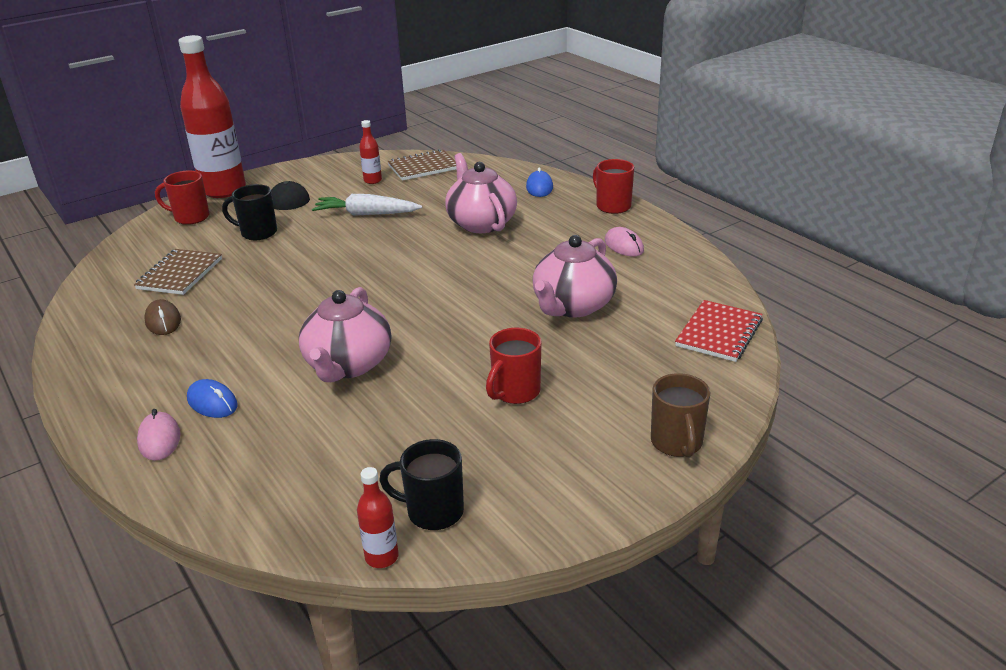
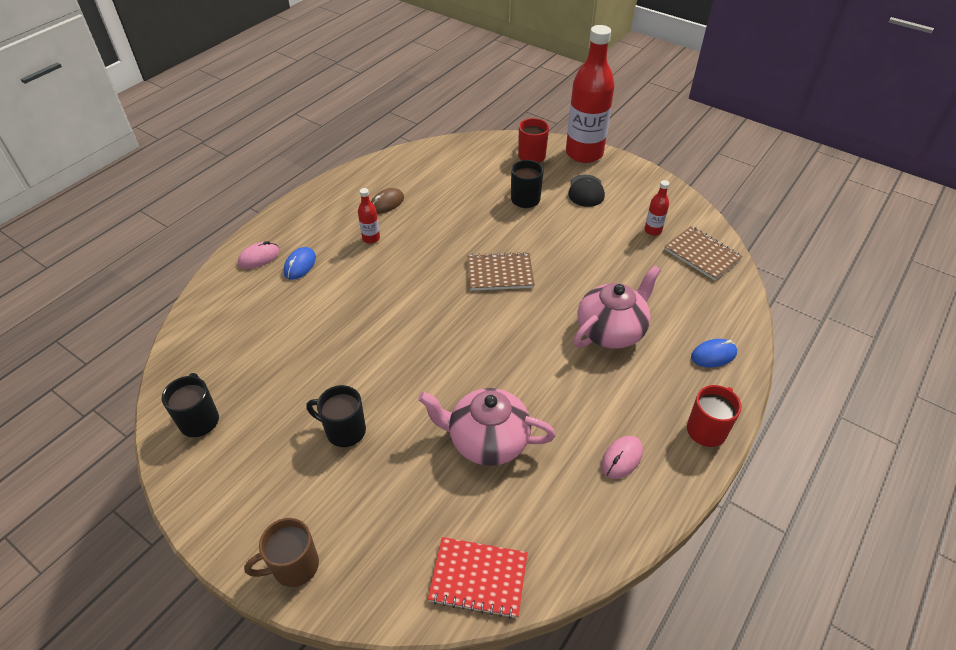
camera: 70 degrees right, 15 degrees up
brown notebook [134,249,222,295] -> brown notebook moved to [467,252,535,291]
pink teapot [299,287,391,382] -> none
white carrot [312,194,422,216] -> none
red bottle [357,467,399,568] -> red bottle moved to [358,188,380,244]
red mug [486,328,542,404] -> black mug [306,385,366,447]

